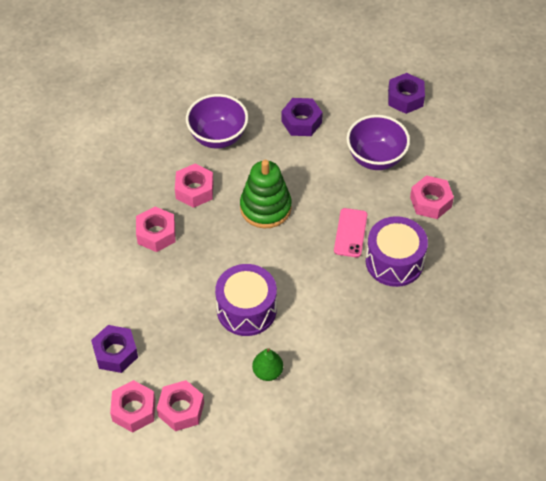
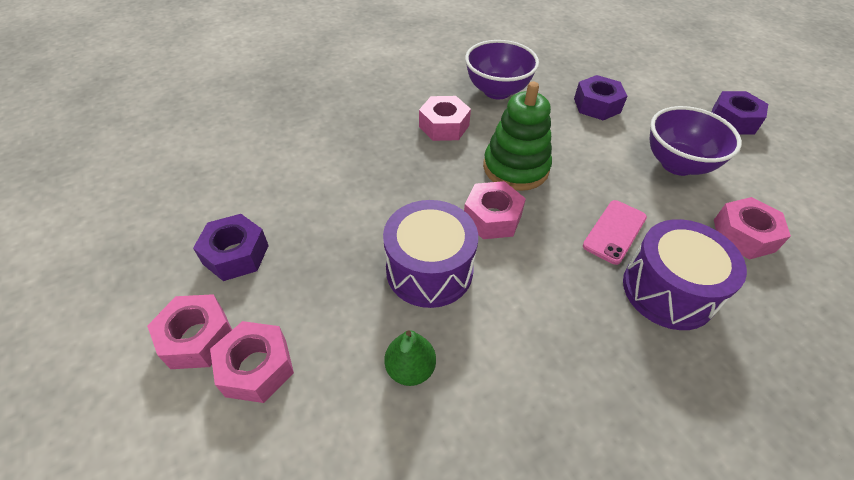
camera: 25 degrees right, 5 degrees down
pink nut [136,207,176,252] -> pink nut moved to [464,181,526,239]

